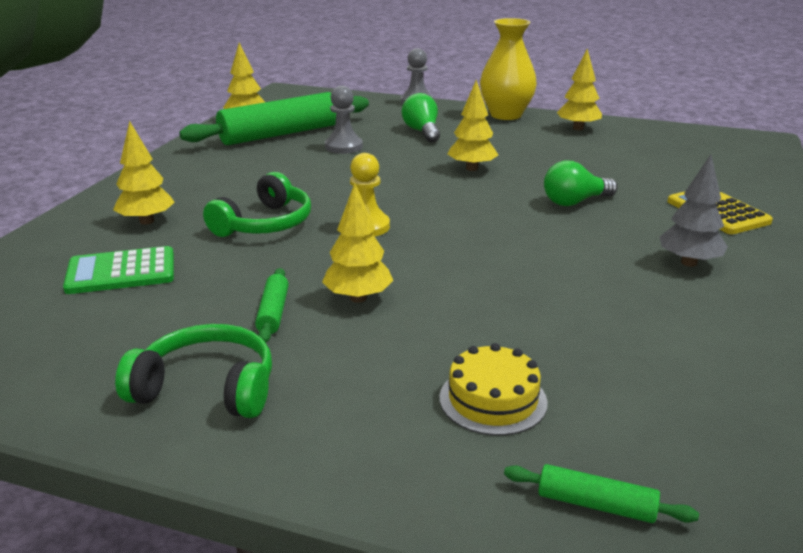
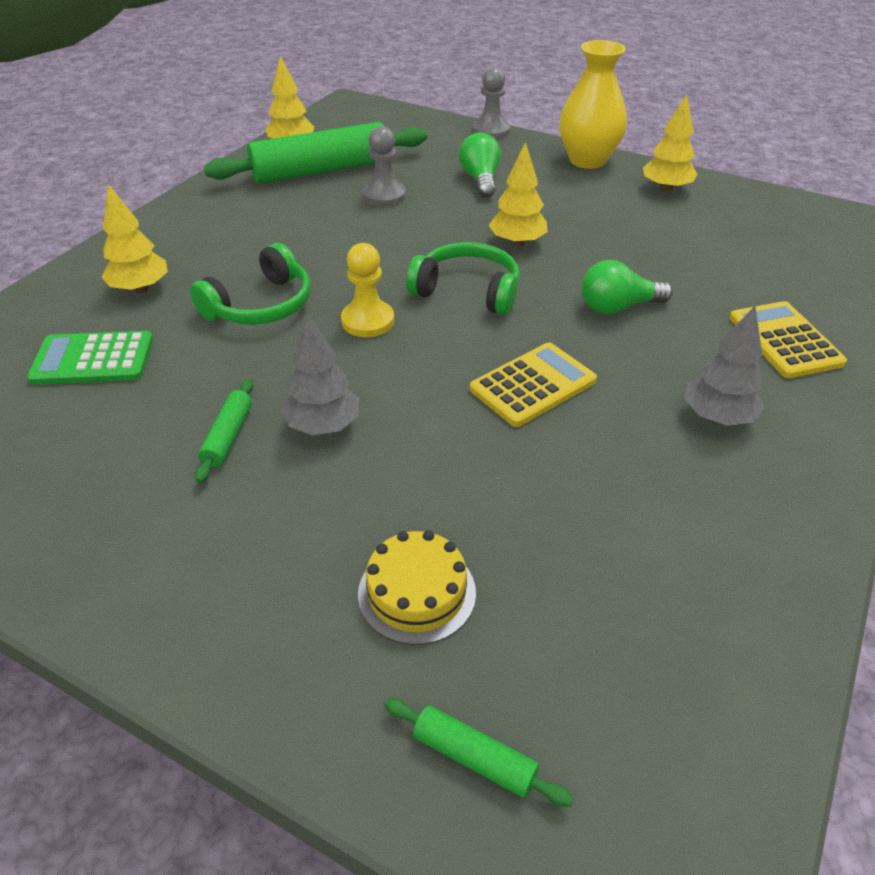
camera: 10 degrees right, 15 degrees up
green headphones [115,324,272,418] -> green headphones moved to [406,242,520,315]
yellow tree [322,183,393,303] -> grey tree [281,314,359,435]
none -> yellow calculator [470,342,597,427]

